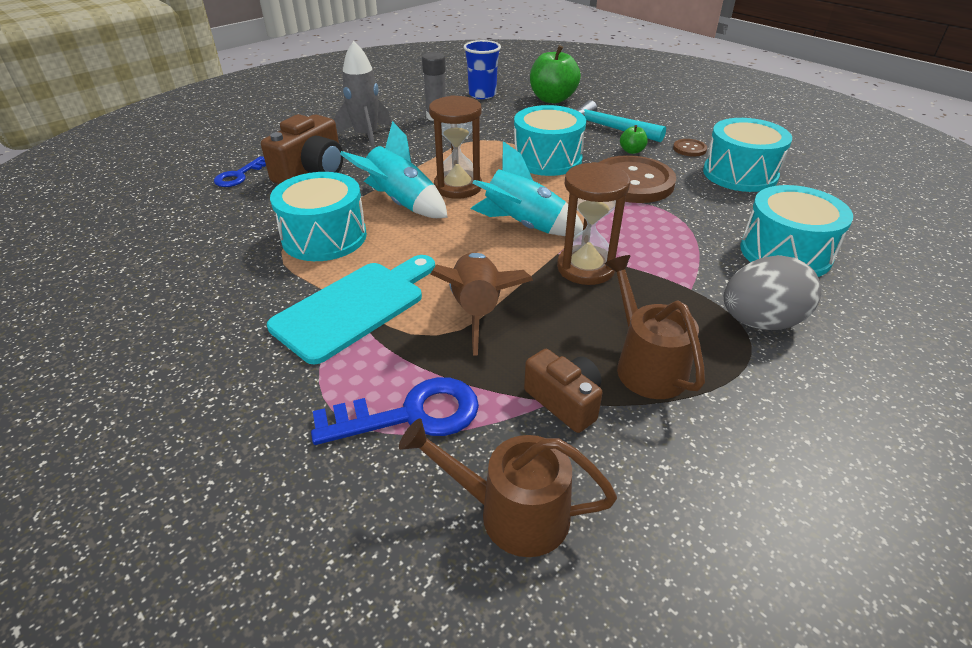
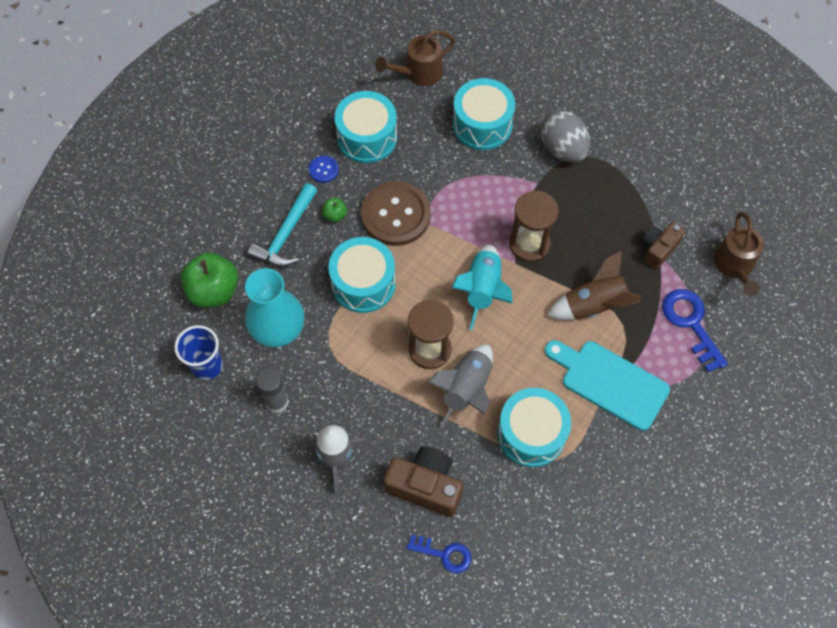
camera: 100 degrees left, 25 degrees up
turquoise rocket [340,121,448,218] -> grey rocket [428,345,493,428]
brown watering can [605,255,705,399] -> brown watering can moved to [375,30,455,86]
brown button [673,139,707,157] -> blue button [309,156,339,183]
none -> turquoise vase [245,268,304,347]

